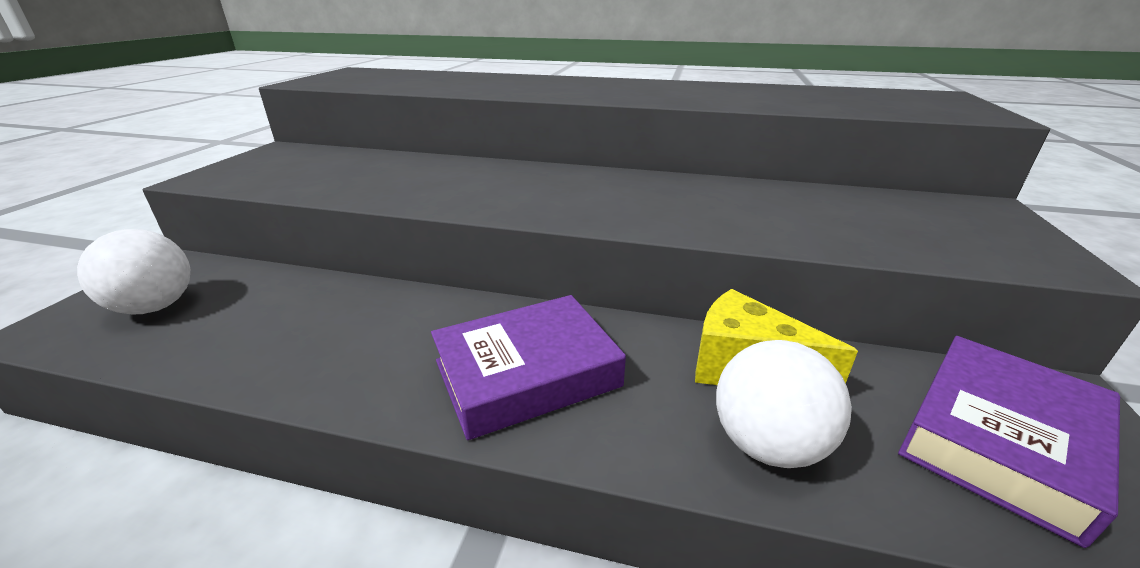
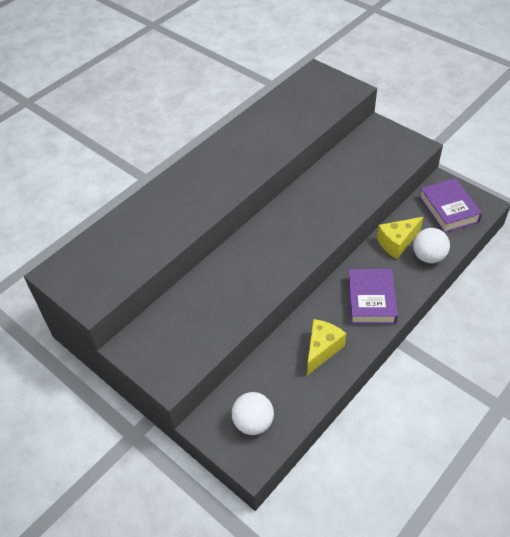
camera: 60 degrees left, 20 degrees up
none -> yellow cheese [307,319,346,375]

